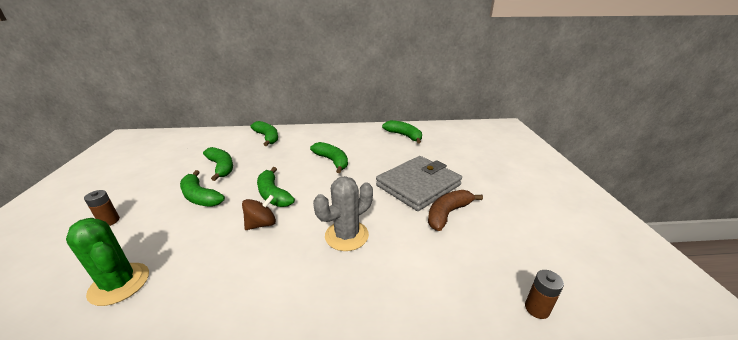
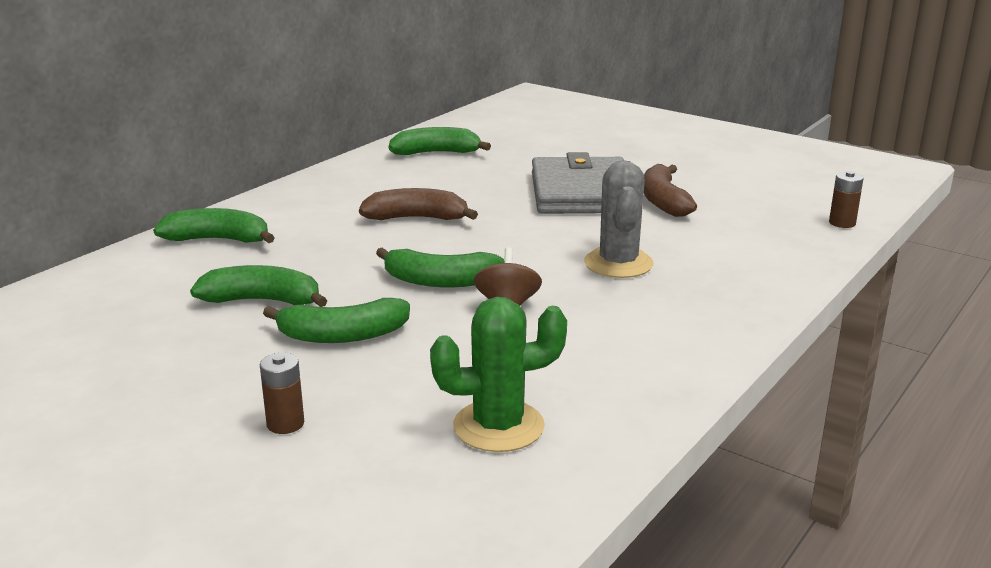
camera: 50 degrees left, 5 degrees down
green banana [310,142,348,173] -> brown banana [359,188,478,220]

